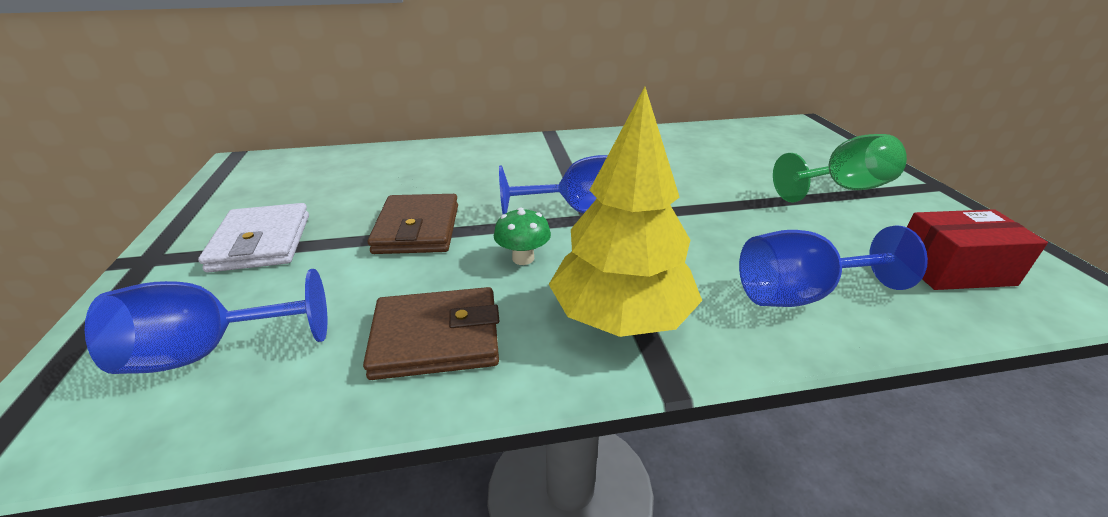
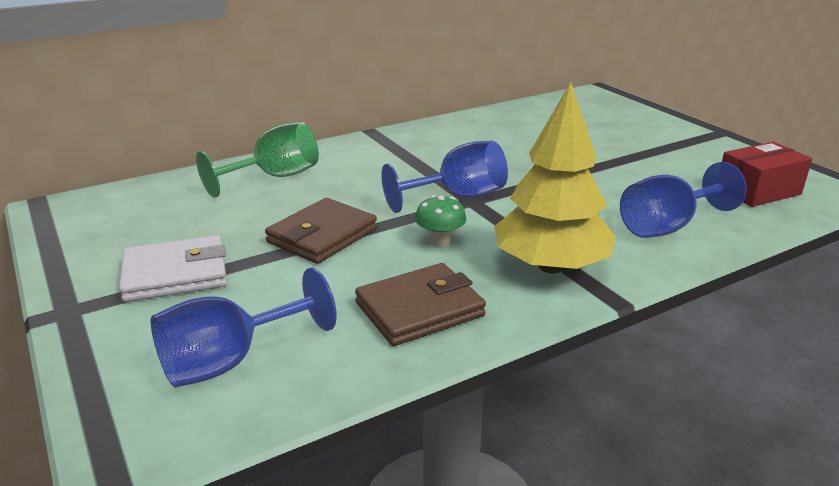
camera: 20 degrees left, 5 degrees down
white wallet [198,203,309,272] -> white wallet turned 75 degrees counterclockwise [119,235,227,302]
brown wallet [368,194,458,254] -> brown wallet turned 60 degrees clockwise [265,198,377,264]
green goblet [773,134,907,202] -> green goblet moved to [196,121,319,198]

